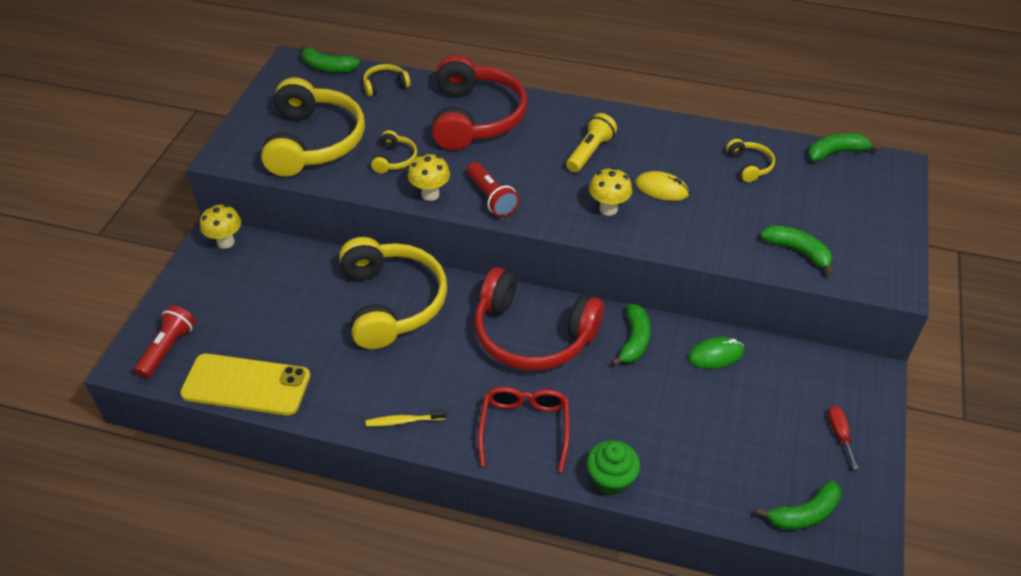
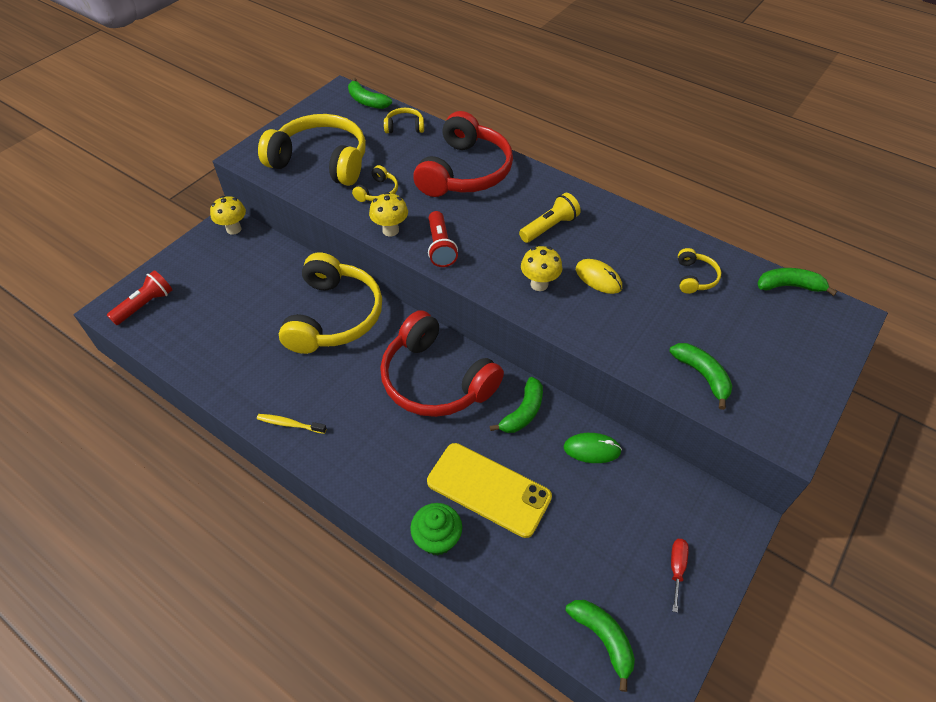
camera: 20 degrees right, 5 degrees up
yellow phone [180,353,310,415] -> yellow phone moved to [427,443,552,538]
yellow headphones [261,77,365,177] -> yellow headphones turned 90 degrees counterclockwise [258,114,366,186]
red glasses [478,387,570,472] -> none
green banana [756,480,841,530] -> green banana turned 120 degrees counterclockwise [566,600,635,692]

